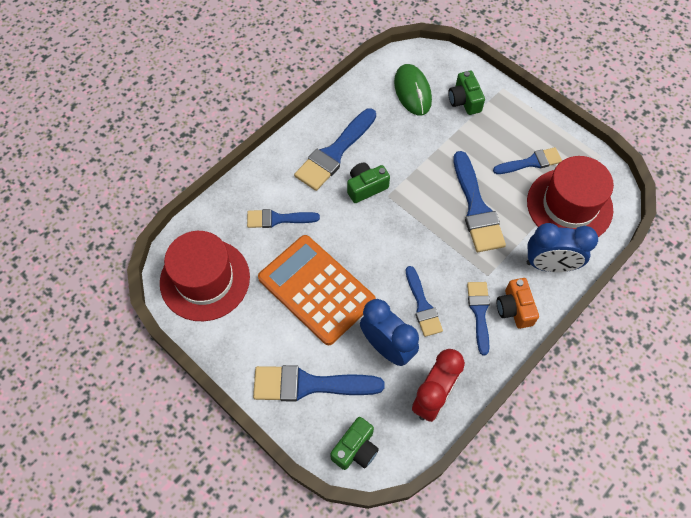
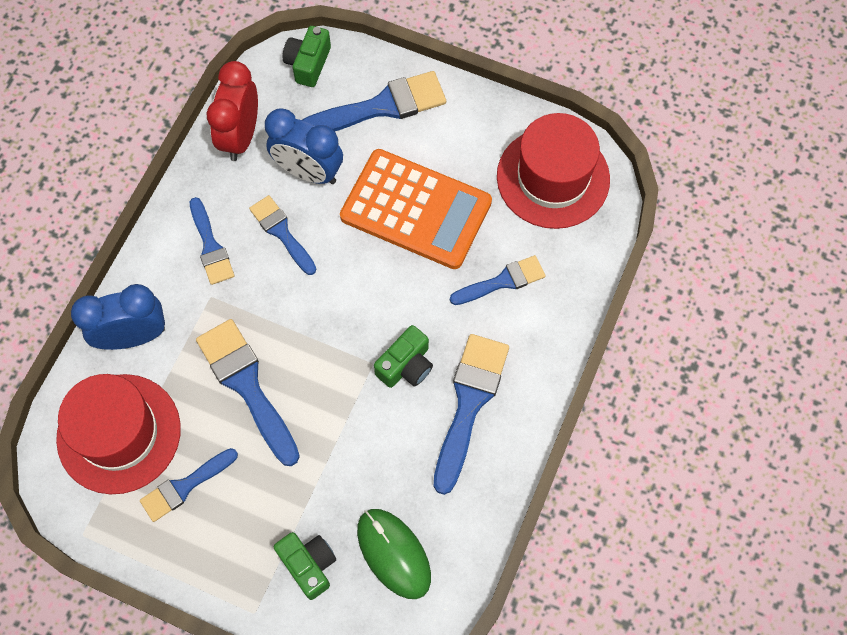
camera: 160 degrees right, 5 degrees up
orange camera [496,278,539,329] -> none

